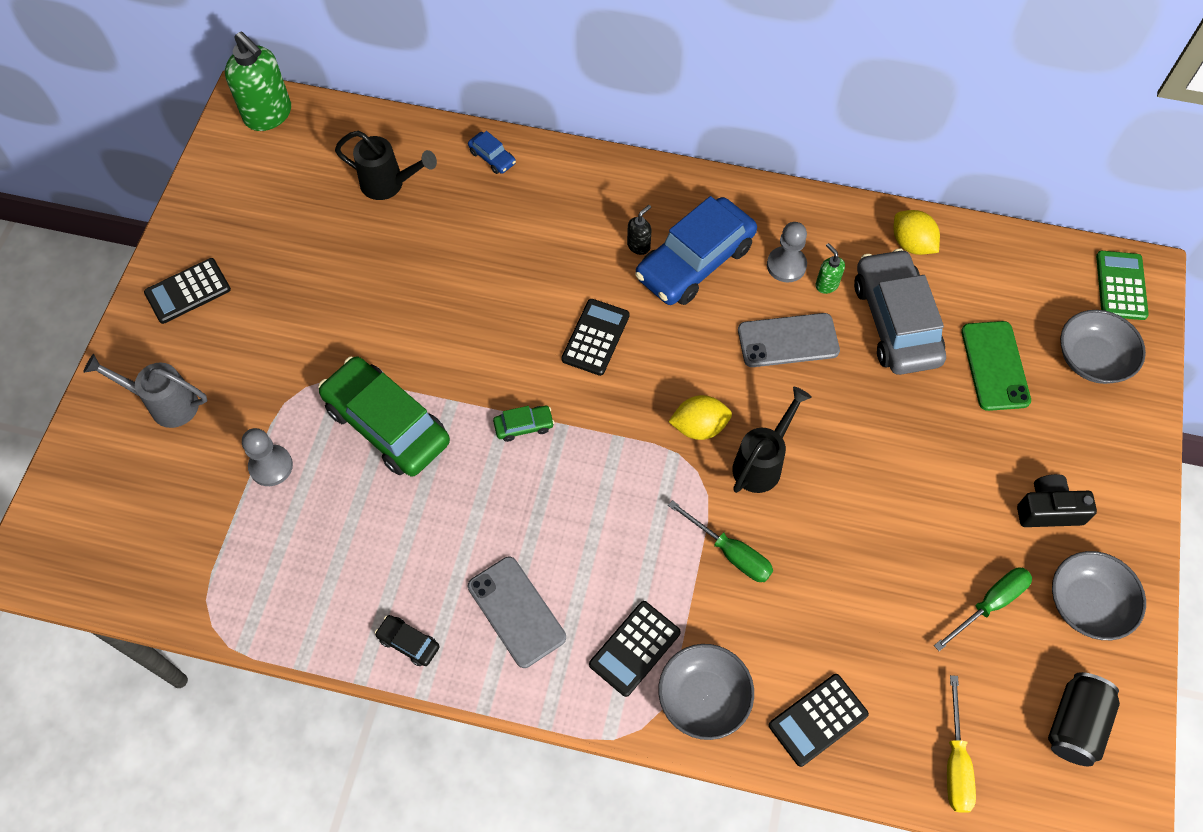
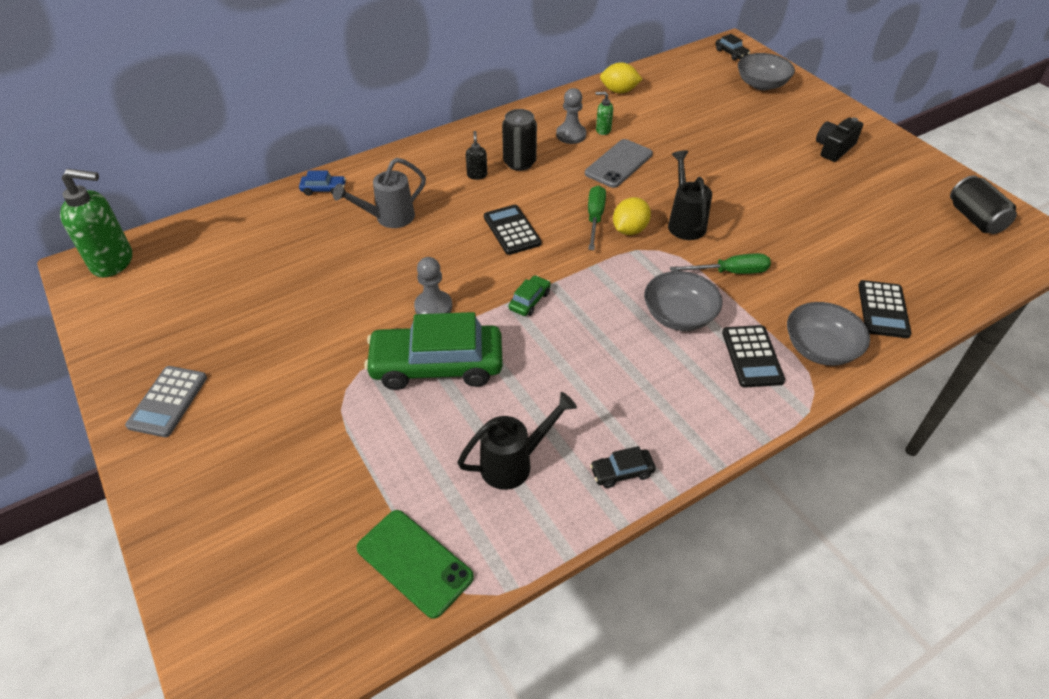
camera: 45 degrees left, 15 degrees down
grey watering can [83,354,207,428] -> grey watering can moved to [333,158,426,228]
black calculator [144,258,231,324] -> grey calculator [125,366,207,437]
grey pawn [242,428,293,486] -> grey pawn moved to [414,257,452,314]
black watering can [335,131,437,200] -> black watering can moved to [457,392,577,490]
grey phone [468,557,566,668] -> none
blue car [635,196,757,305] -> black can [502,109,537,171]
grey car [854,249,946,375] -> none
green screwdriver [934,567,1032,651] -> green screwdriver moved to [588,185,606,250]
yellow screwdriver [947,675,976,813] -> none
green phone [961,321,1031,411] -> green phone moved to [356,510,474,619]
grey bowl [1052,551,1146,640] -> grey bowl moved to [644,271,722,331]
green calculator [1096,251,1149,320] -> black car [715,34,750,60]

